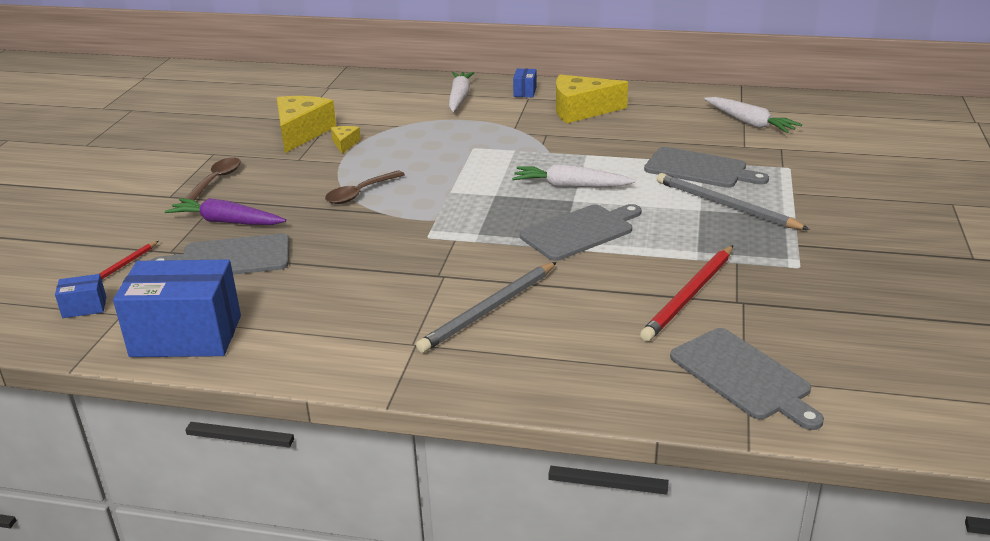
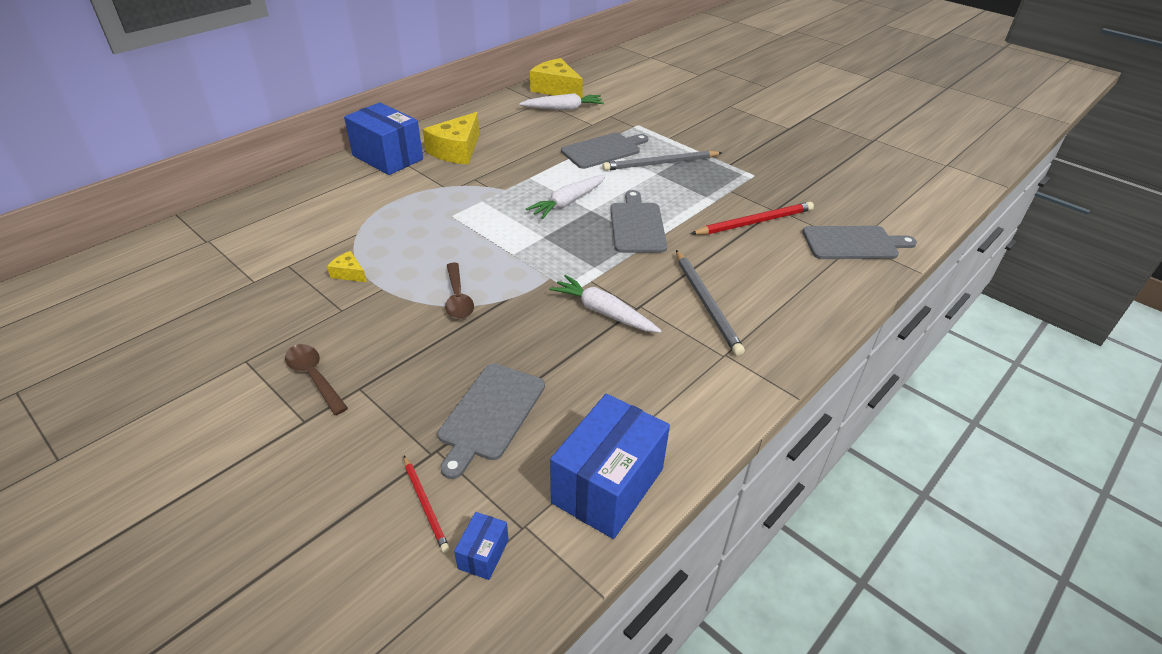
camera: 60 degrees left, 10 degrees up
purple carrot [165,198,286,225] -> none
yellow cheese [277,96,336,153] -> yellow cheese moved to [530,58,583,98]
white carrot [449,72,475,112] -> white carrot moved to [549,275,662,333]
blue box [513,69,537,97] -> blue box [344,102,423,175], size x2.30
red pencil [640,245,733,341] -> red pencil turned 90 degrees counterclockwise [691,202,814,235]

